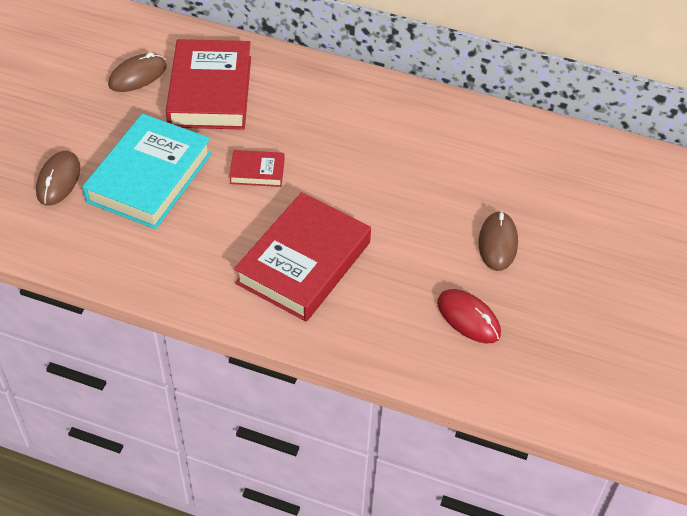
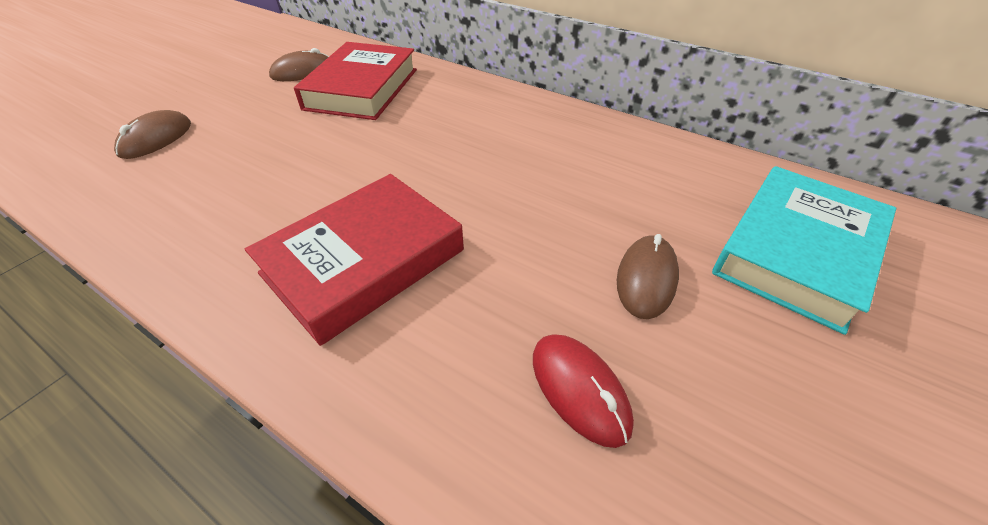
camera: 15 degrees right, 5 degrees down
turquoise book [82,114,212,229] -> turquoise book moved to [712,166,896,335]
red book [229,150,285,187] -> none

